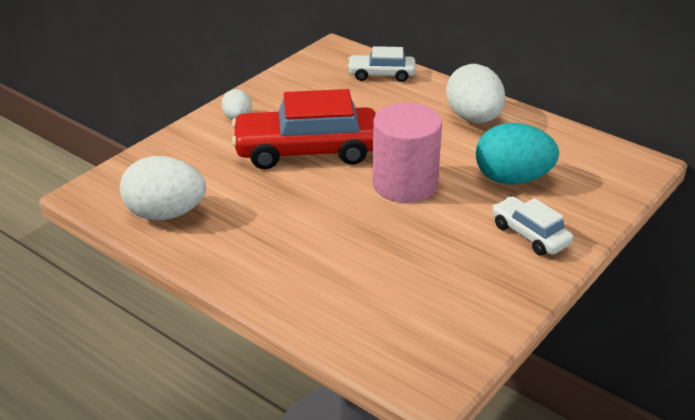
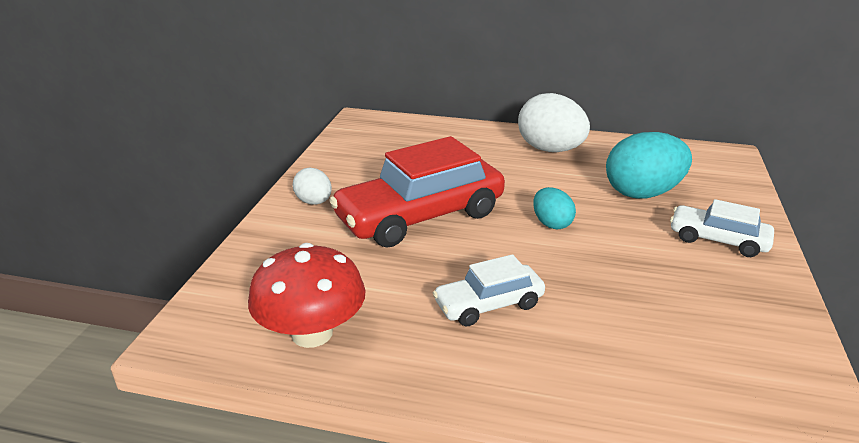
camera: 25 degrees left, 5 degrees down
white egg [120,156,206,220] -> red mushroom [248,243,366,348]
white car [347,46,416,82] -> white car moved to [433,254,545,327]
pink cylinder [372,103,442,203] -> turquoise egg [533,187,576,230]

